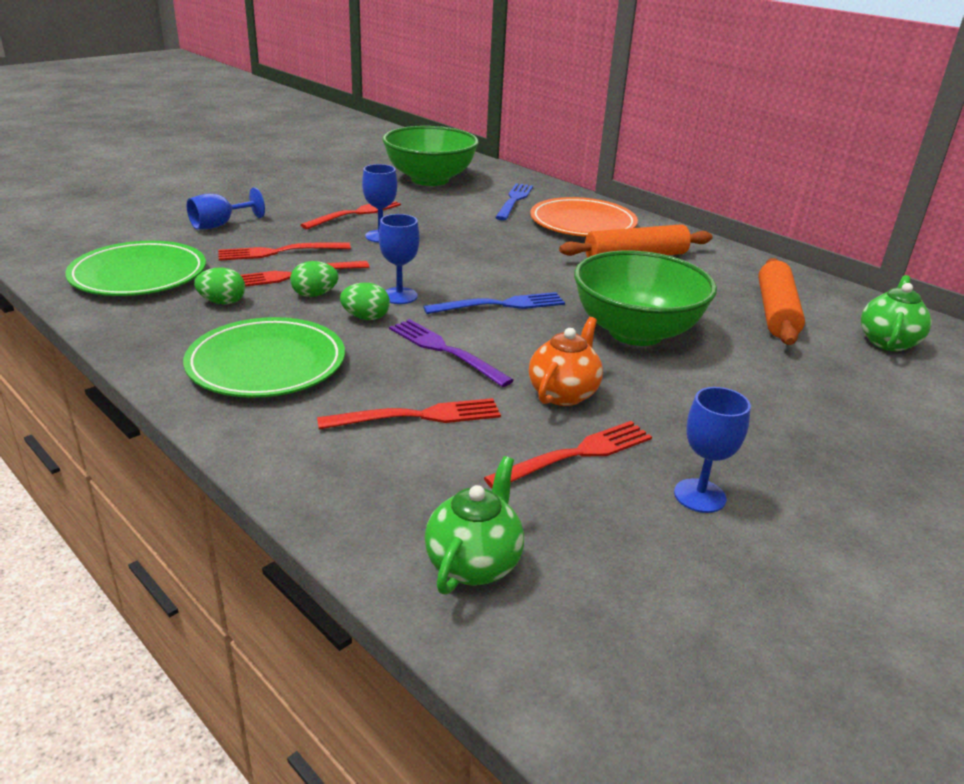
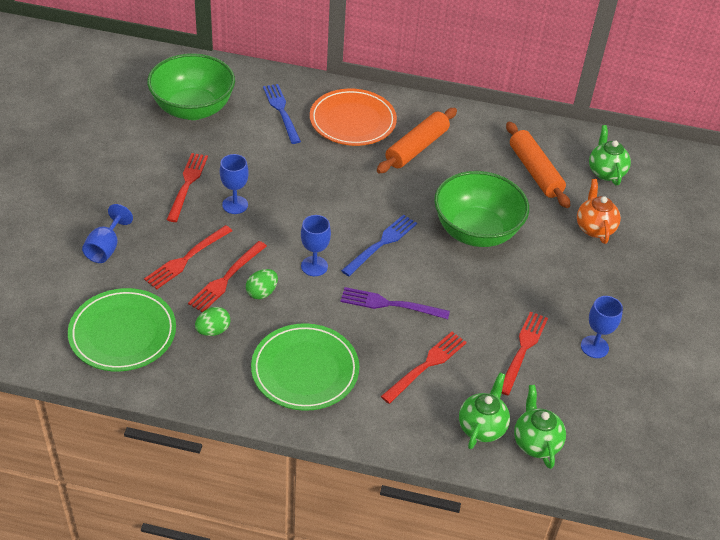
camera: 35 degrees left, 15 degrees up
green egg [340,283,390,320] -> none
orange teapot [529,317,603,406] -> orange teapot moved to [577,179,621,244]
none -> green teapot [459,373,510,449]

